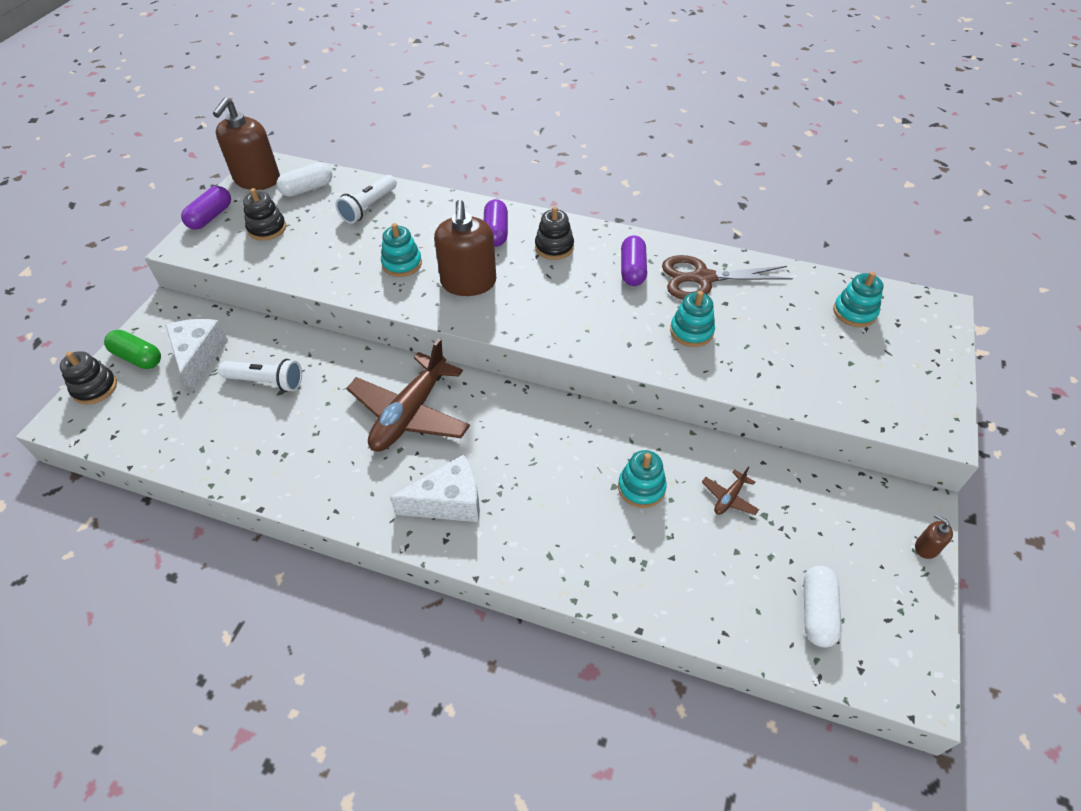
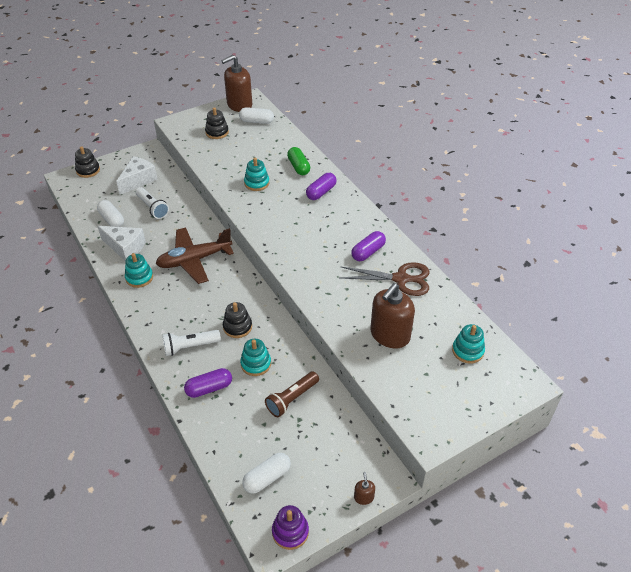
camera: 40 degrees right, 5 degrees down
green capsule [104,330,161,369] -> green capsule moved to [287,147,310,175]
purple capsule [181,186,231,230] -> purple capsule moved to [184,368,232,398]
white flashlight [335,175,397,224] -> white flashlight moved to [162,330,221,356]
white cheese [390,455,480,522] -> white cheese moved to [98,226,146,261]
brown soap dispenser [434,200,496,296] -> brown soap dispenser moved to [370,283,415,348]
black stacking toy [535,207,574,260] -> black stacking toy moved to [223,302,252,338]
brown scissors [662,255,793,299] -> brown scissors turned 150 degrees clockwise [340,262,430,296]
turquoise stacking toy [670,291,715,347] -> turquoise stacking toy moved to [125,253,153,288]
brown plane [702,467,759,515] -> brown flashlight [265,371,319,417]
none -> white capsule [97,200,124,227]
none -> purple stacking toy [272,505,309,550]

